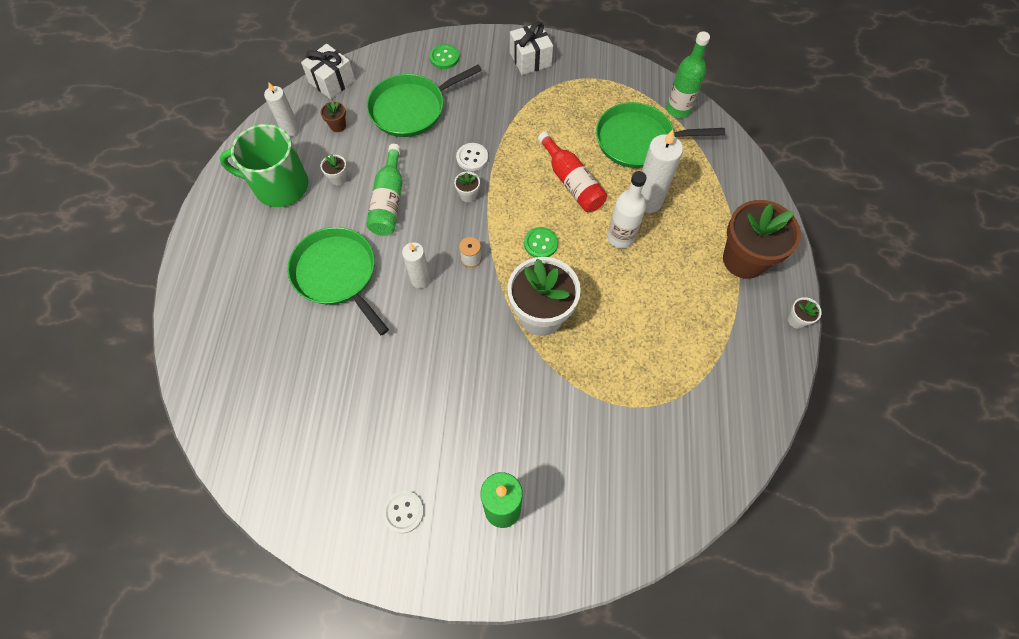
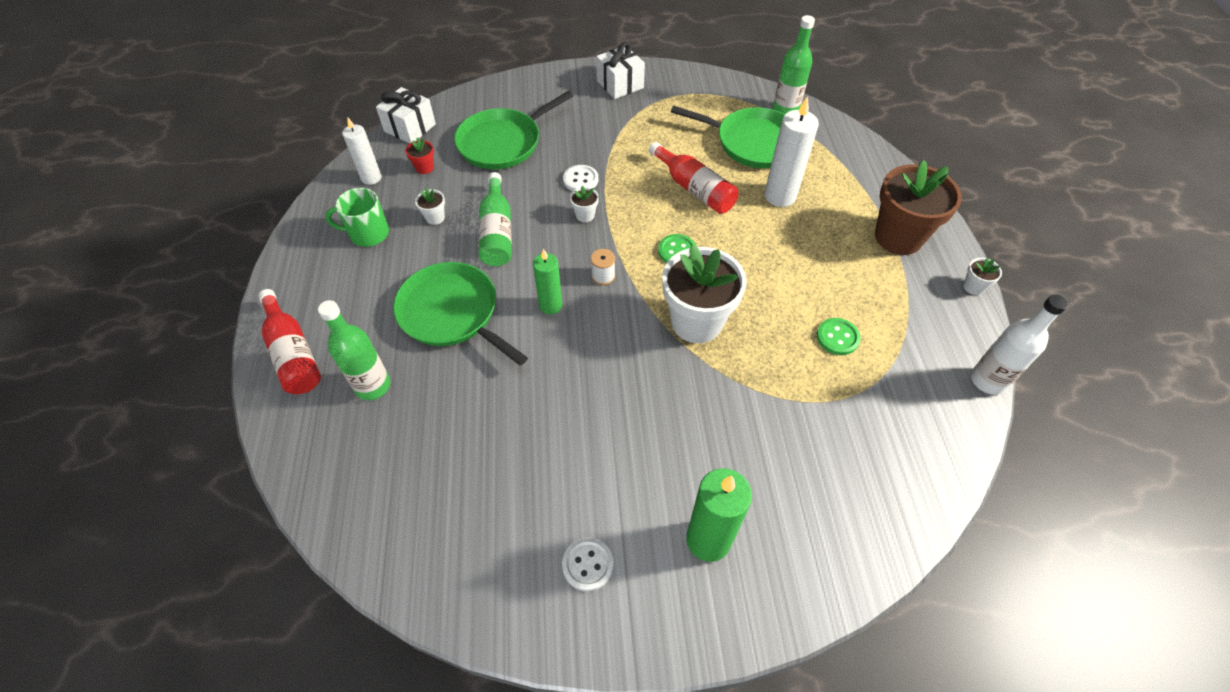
camera: 10 degrees left, 10 degrees down
green mug [219,124,308,207] -> green mug [325,188,389,247], size x0.63
brown flower pot [321,100,346,132] -> red flower pot [405,138,434,174]
white candle [402,242,431,288] -> green candle [533,249,563,314]
green button [430,44,459,69] -> green button moved to [817,318,861,355]
green pan [596,102,725,168] -> green pan turned 150 degrees counterclockwise [671,106,785,168]
white bottle [607,171,647,249] -> white bottle moved to [971,294,1068,395]
none -> red bottle [258,289,321,394]
none -> green bottle [318,300,391,400]

